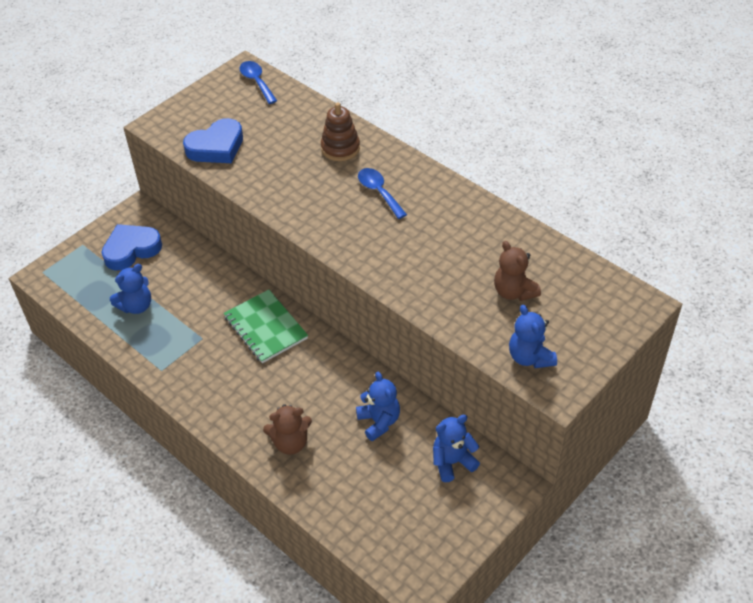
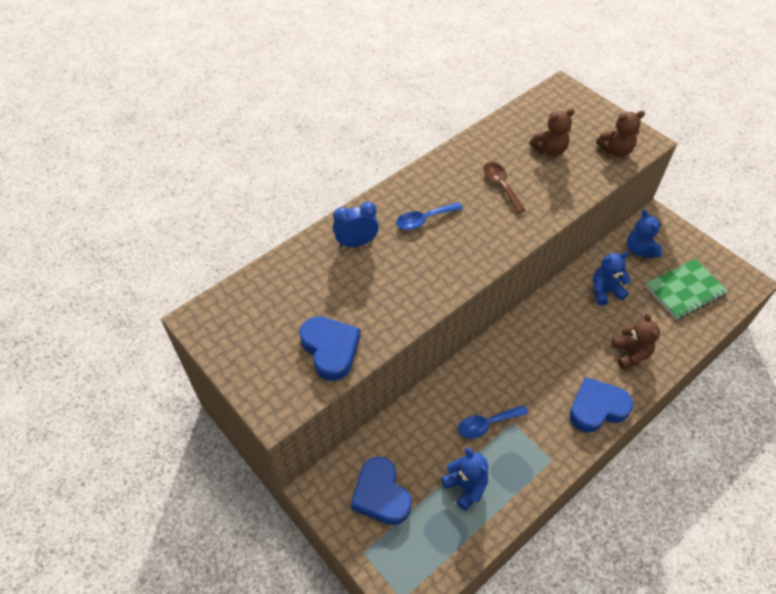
camera: 85 degrees left, 5 degrees up
green notebook [224,289,308,363] -> green notebook moved to [645,259,729,320]
blue spoon [240,61,277,104] -> blue spoon moved to [458,405,528,438]
brown stacking toy [321,102,360,161] -> blue clock [333,202,379,248]
blue teddy bear [509,305,557,368] -> brown teddy bear [596,111,645,157]
none -> brown spoon [483,162,525,213]
none -> blue heart [569,377,633,433]

